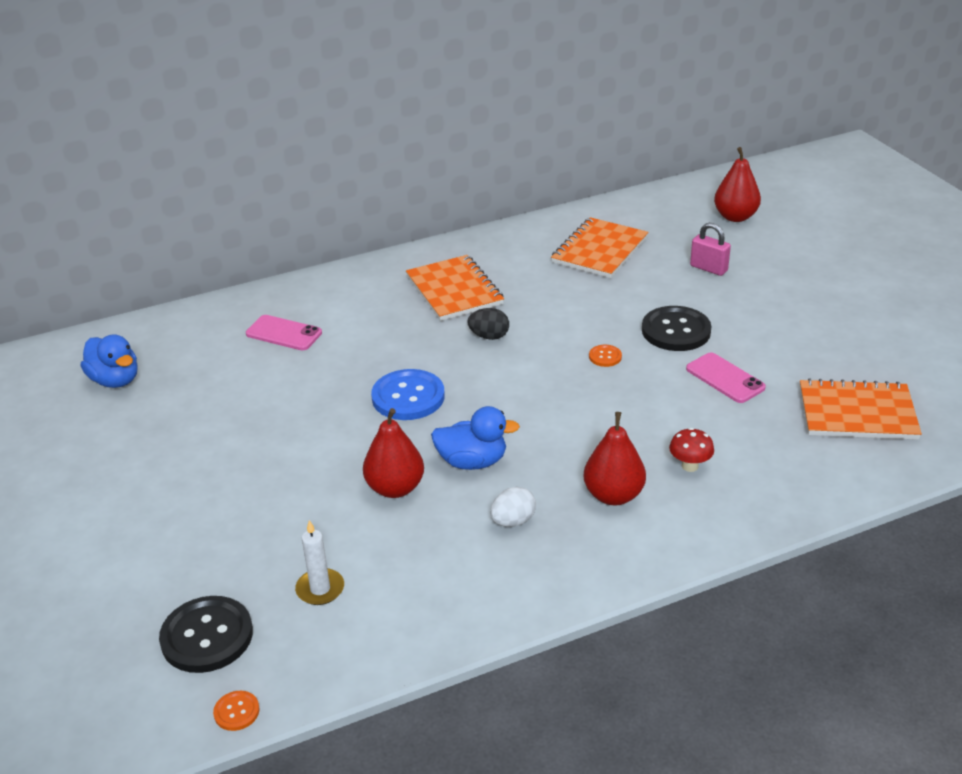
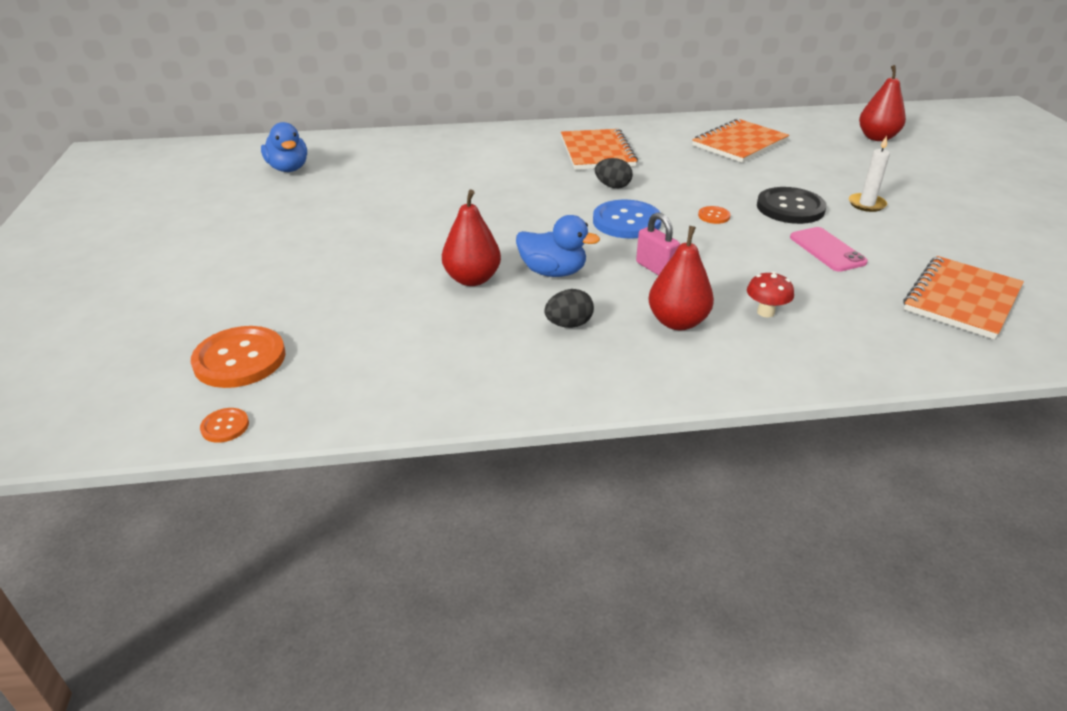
camera: 15 degrees right, 0 degrees up
black button [159,596,253,673] -> orange button [191,326,285,388]
pink phone [246,315,322,351] -> none
white candle [295,520,344,605] -> white candle moved to [849,136,890,212]
blue button [371,369,445,420] -> blue button moved to [593,200,662,238]
white egg [490,487,536,527] -> black egg [544,289,594,328]
pink padlock [690,223,731,276] -> pink padlock moved to [636,212,680,276]
orange notebook [800,378,922,440] -> orange notebook turned 75 degrees counterclockwise [903,256,1024,340]

